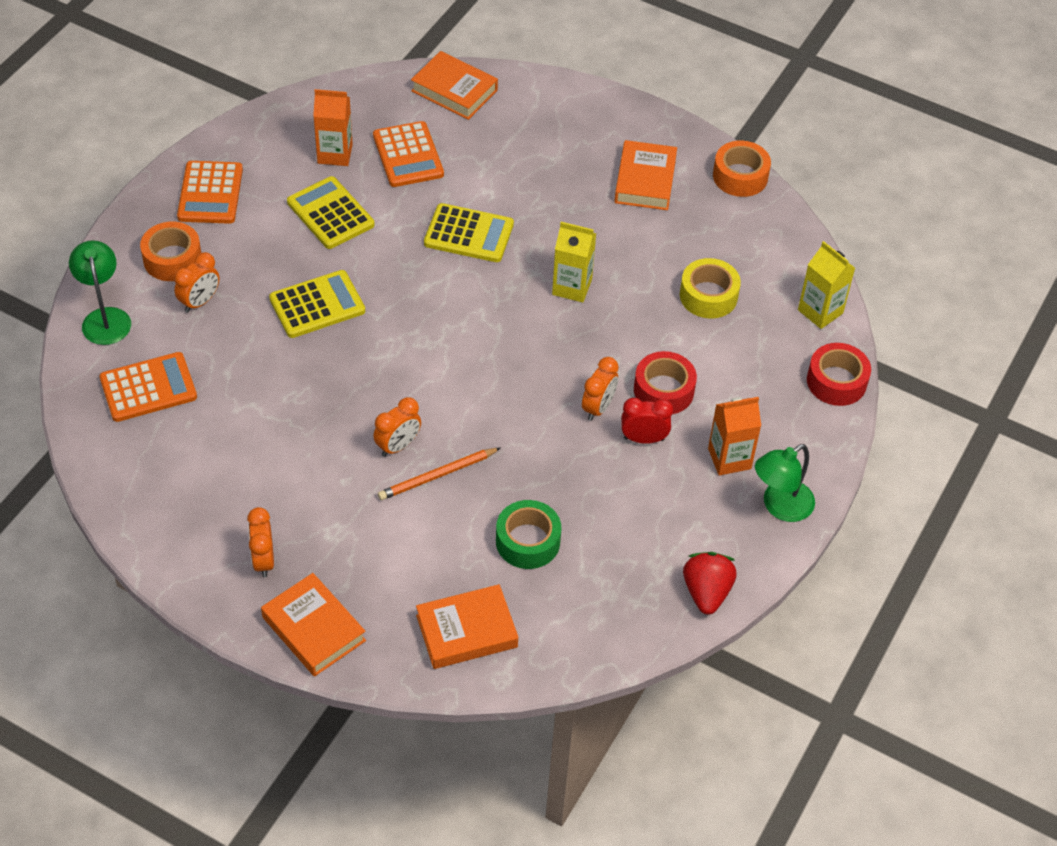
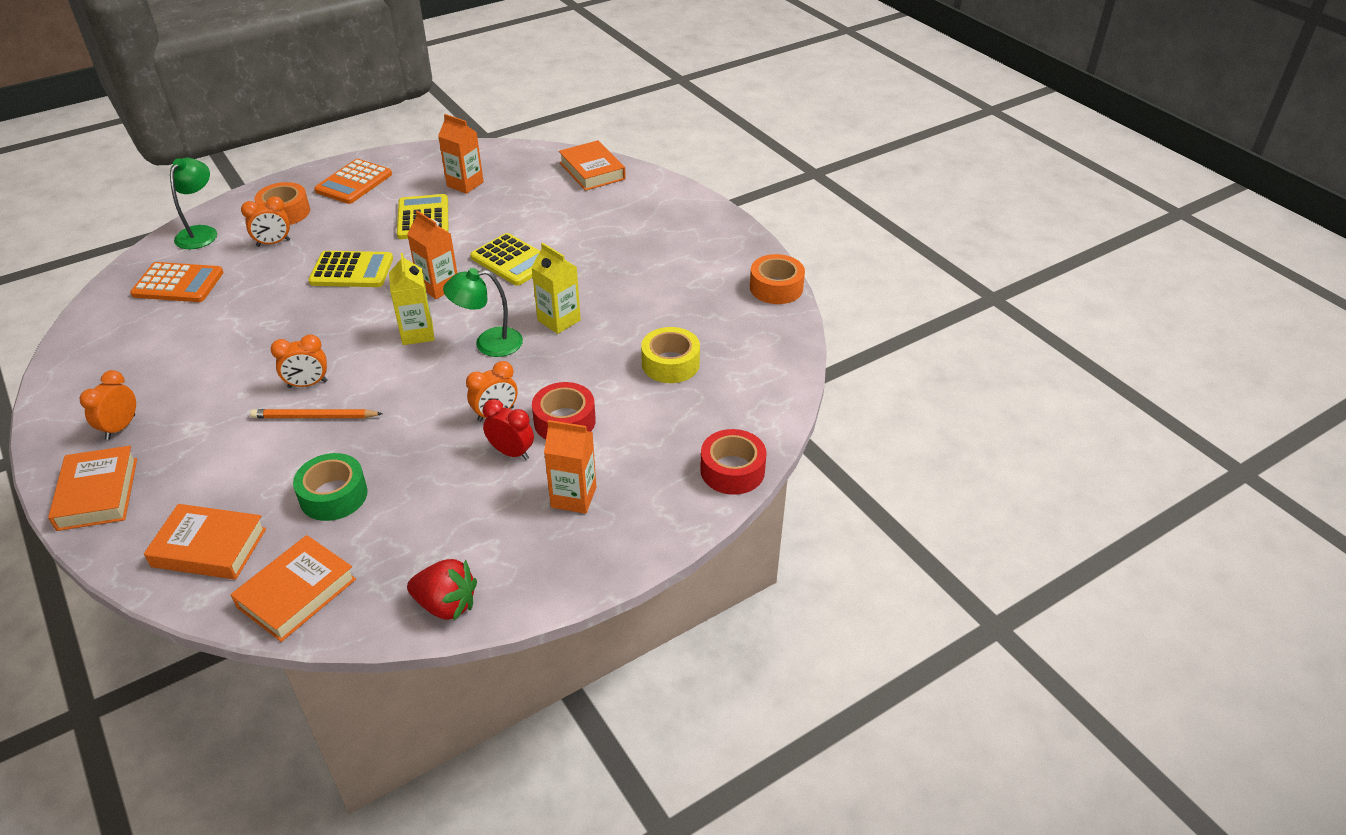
camera: 30 degrees right, 10 degrees down
orange calculator [373,121,444,187] -> none
orange book [614,140,677,210] -> orange book moved to [230,535,356,642]
red strawberry [683,552,737,615] -> red strawberry turned 75 degrees clockwise [407,559,477,620]
green lamp [755,444,815,522] -> green lamp moved to [443,268,523,357]
yellow carton [798,241,855,329] -> yellow carton moved to [389,253,435,345]
none -> orange carton [407,211,457,299]

